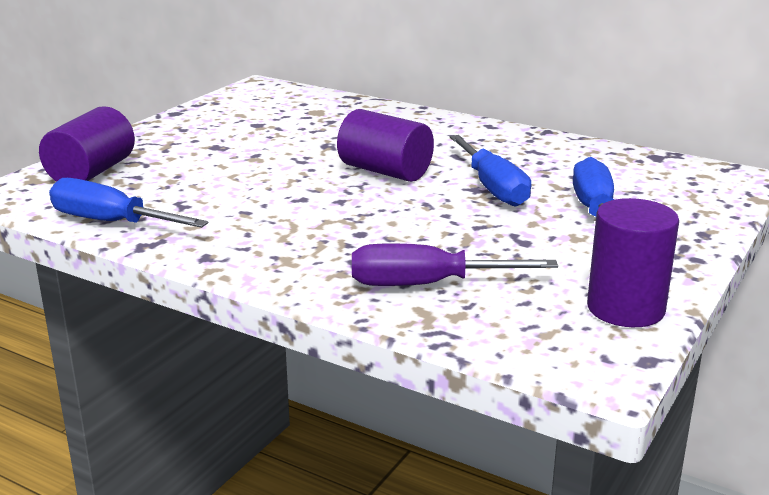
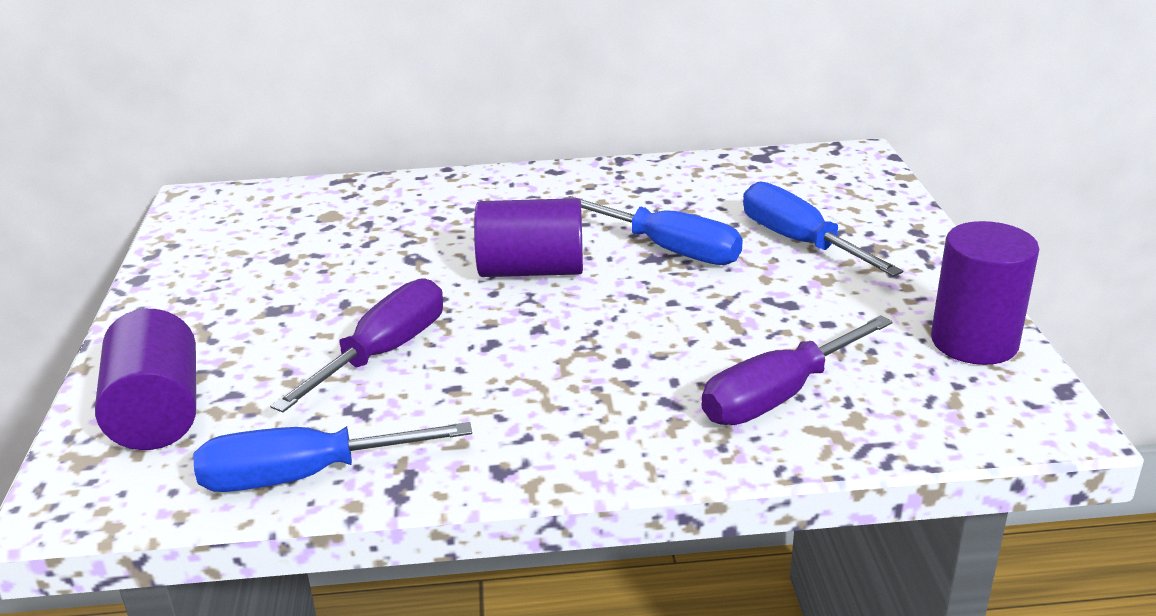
camera: 35 degrees left, 5 degrees up
none -> purple screwdriver [270,278,443,412]

